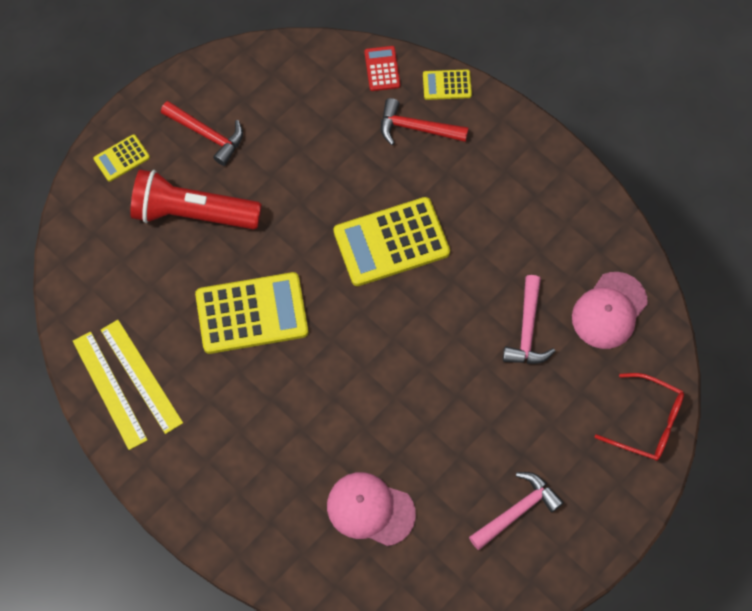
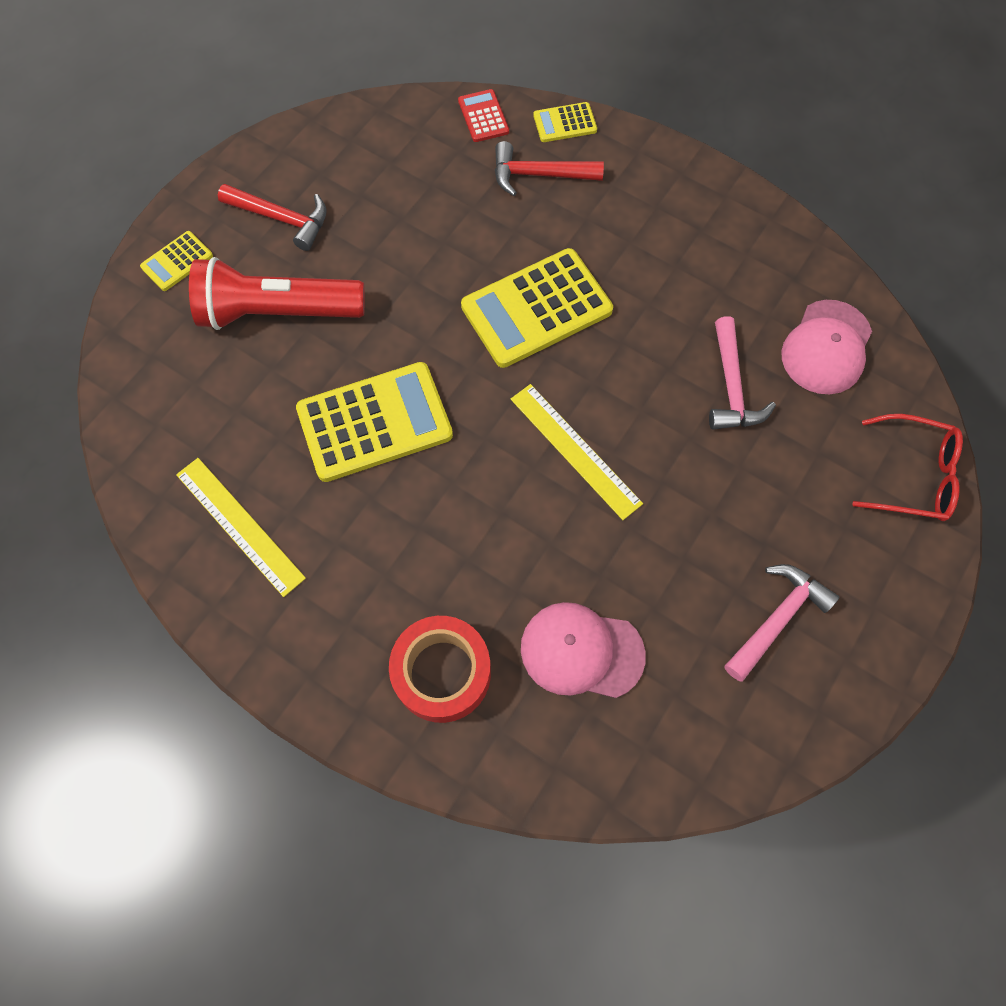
camera: 10 degrees left, 0 degrees up
yellow ruler [73,331,148,450] -> yellow ruler moved to [511,384,643,520]
none -> red tape [389,616,491,723]

